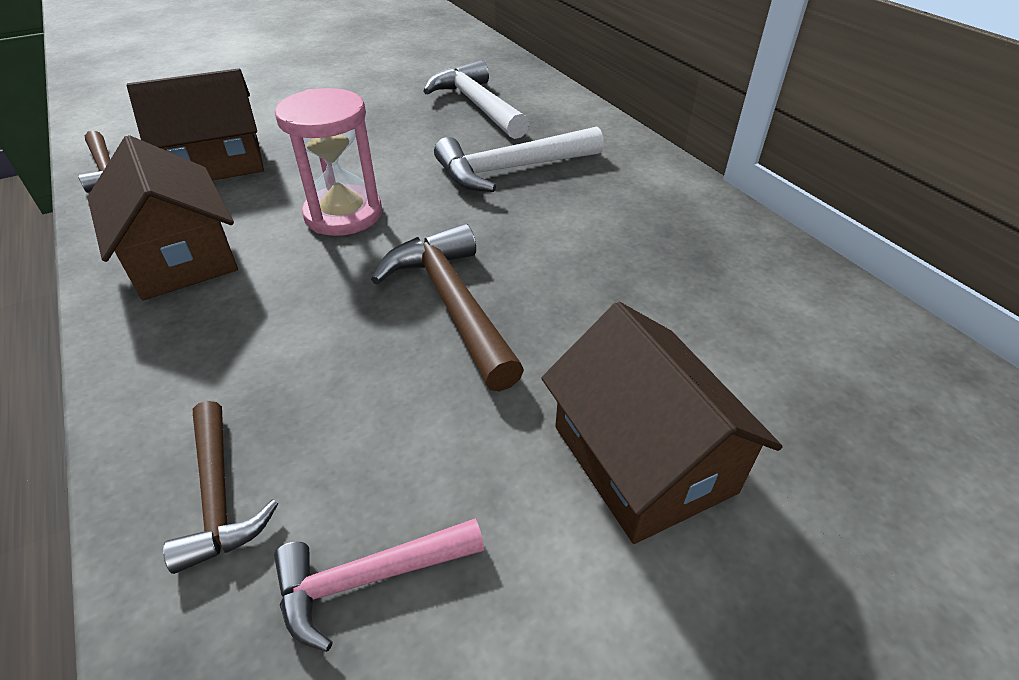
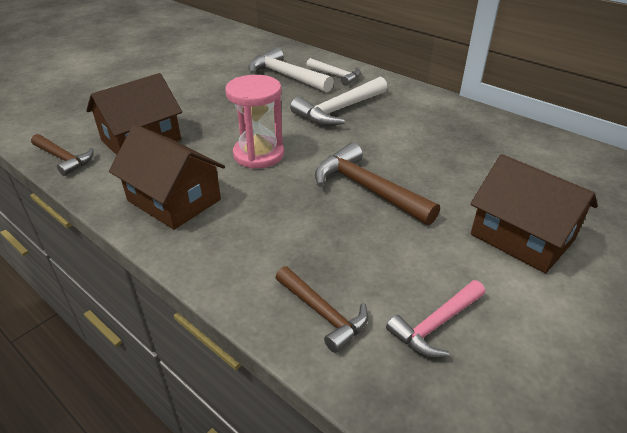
camera: 20 degrees left, 5 degrees down
none -> white hammer [306,58,361,86]

